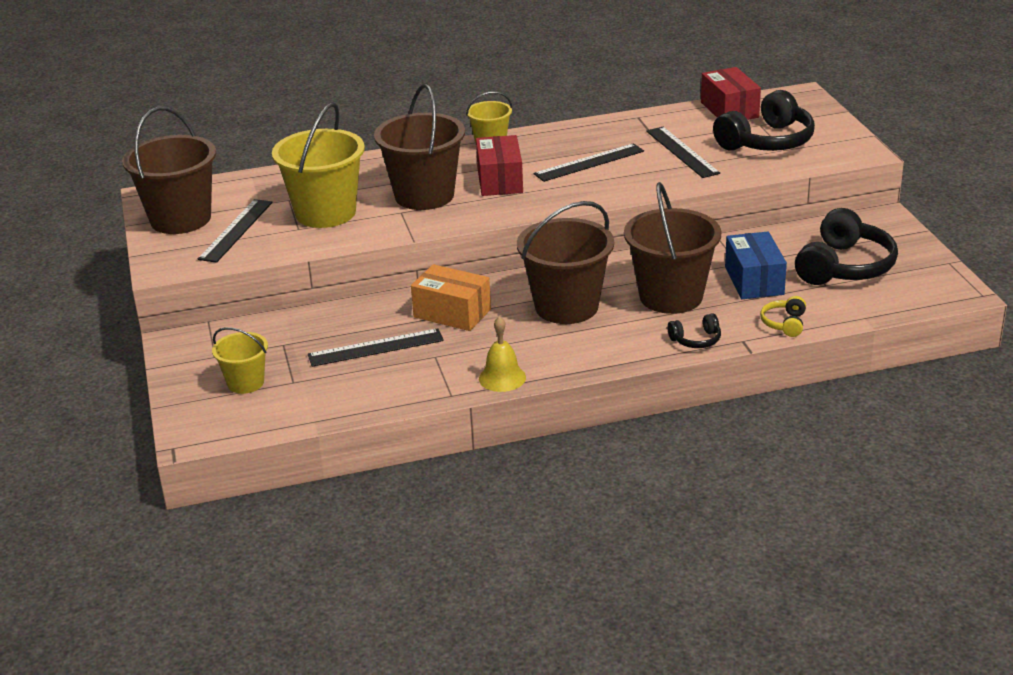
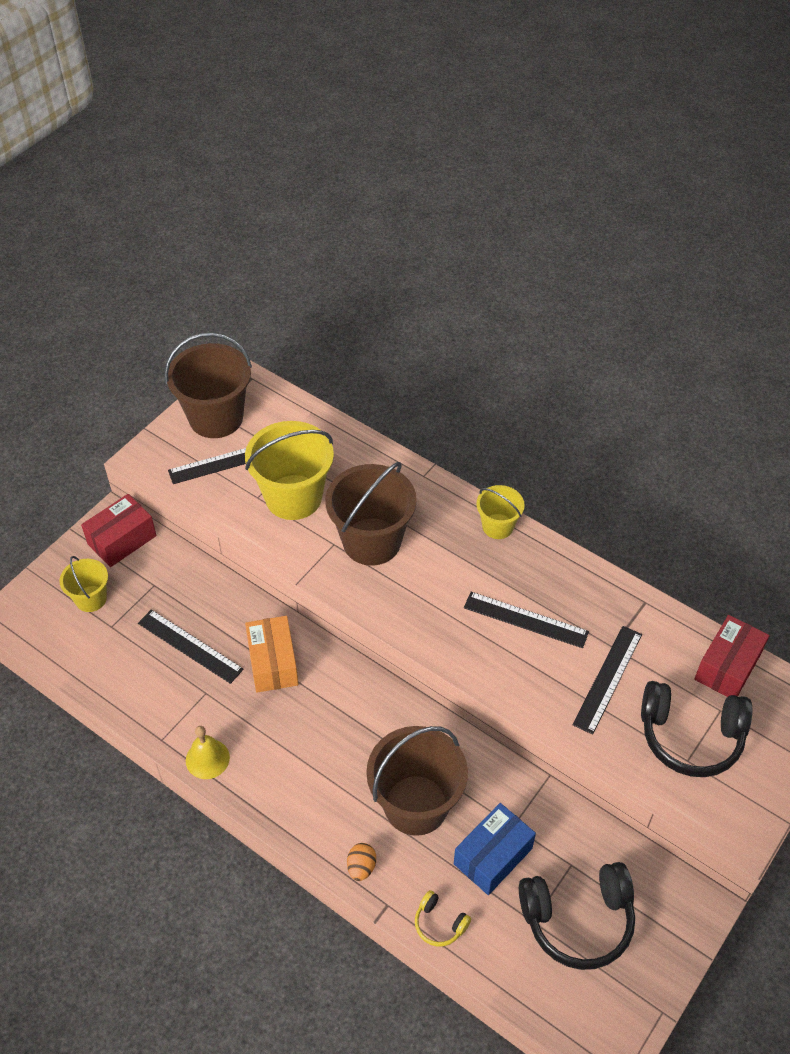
camera: 50 degrees right, 20 degrees up
red box [476,135,523,196] -> red box moved to [81,494,157,567]
brown bucket [517,201,614,324] -> none
black headphones [668,313,721,348] -> orange egg [347,843,376,881]
yellow headphones [760,296,806,337] -> yellow headphones turned 120 degrees counterclockwise [415,890,471,947]

